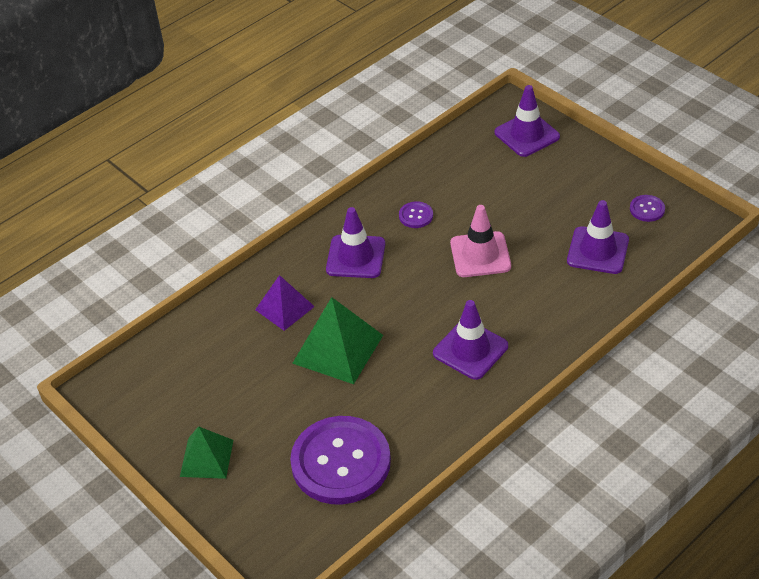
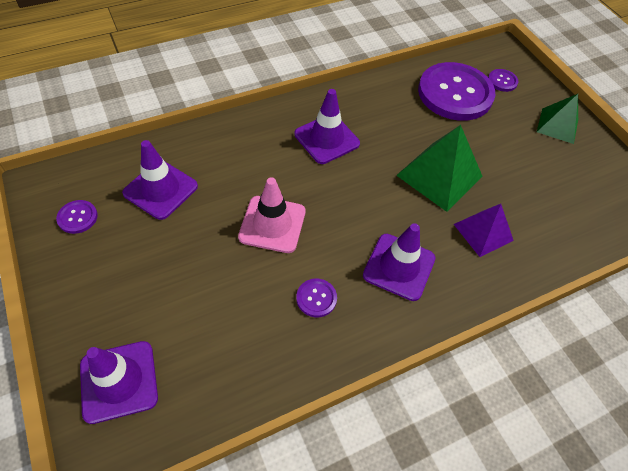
camera: 170 degrees left, 10 degrees up
none -> purple button [488,69,518,92]

